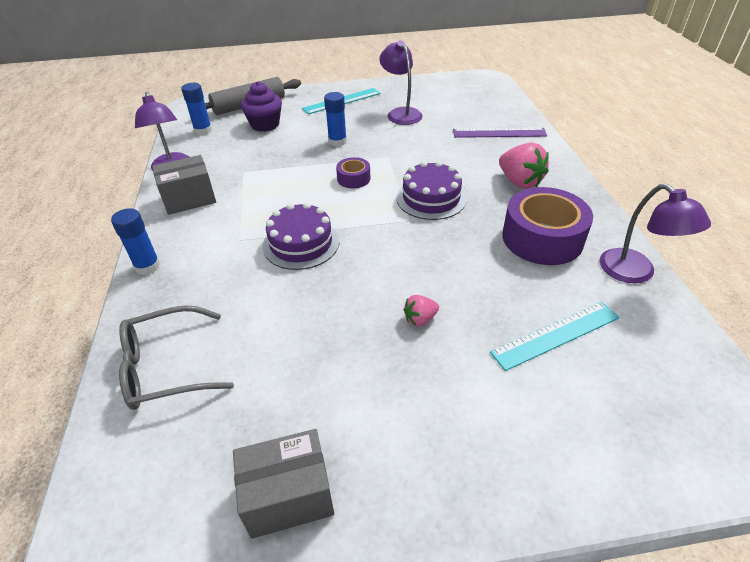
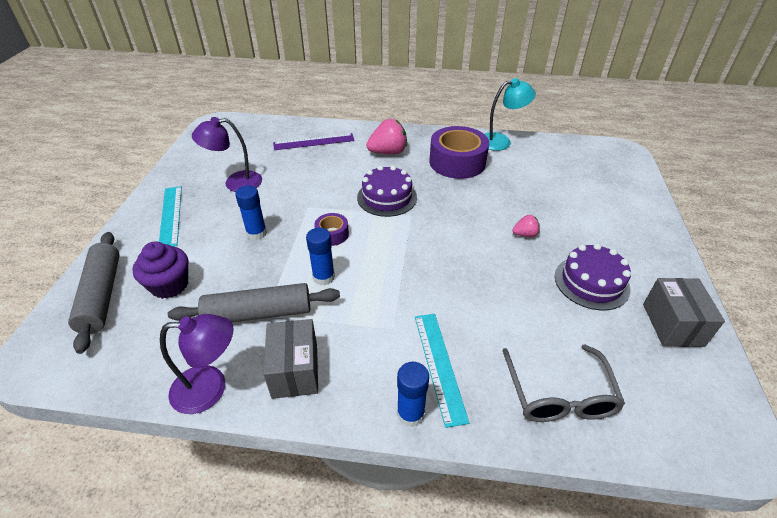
camera: 75 degrees left, 0 degrees up
blue glue stick [181,83,212,135] -> blue glue stick moved to [306,228,335,286]
purple cake [263,202,339,270] -> purple cake moved to [555,243,631,310]
pink strawberry [403,295,439,326] -> pink strawberry turned 90 degrees counterclockwise [512,215,540,237]
purple ruler [453,128,547,138] -> purple ruler turned 60 degrees clockwise [273,133,355,150]
turquoise ruler [490,302,620,371] -> turquoise ruler moved to [415,314,469,428]
purple lamp [600,184,711,283] -> turquoise lamp [485,78,536,151]
none -> grey rolling pin [168,283,340,322]

